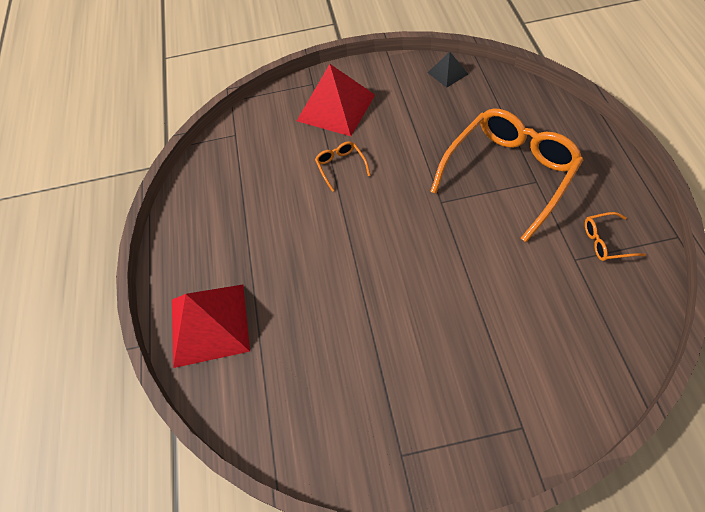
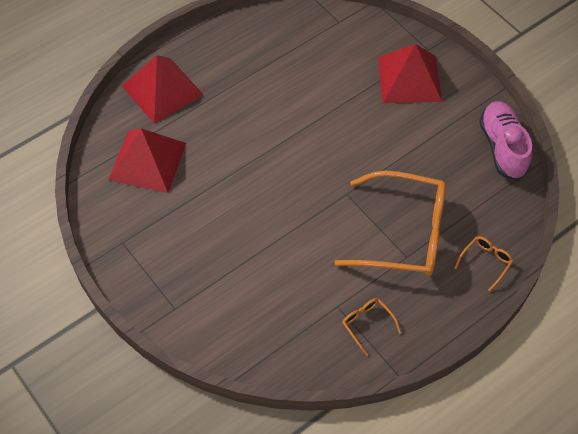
camera: 55 degrees right, 0 degrees up
orange glasses [315,141,370,192] -> orange glasses moved to [455,236,513,292]
black pyramid [428,52,468,88] -> pink shoe [479,101,532,180]
none -> red pyramid [108,128,186,193]

